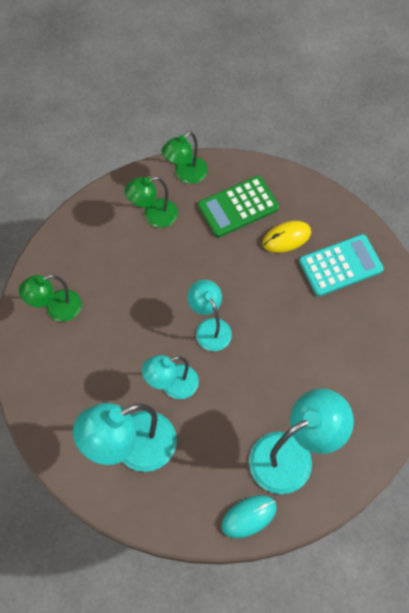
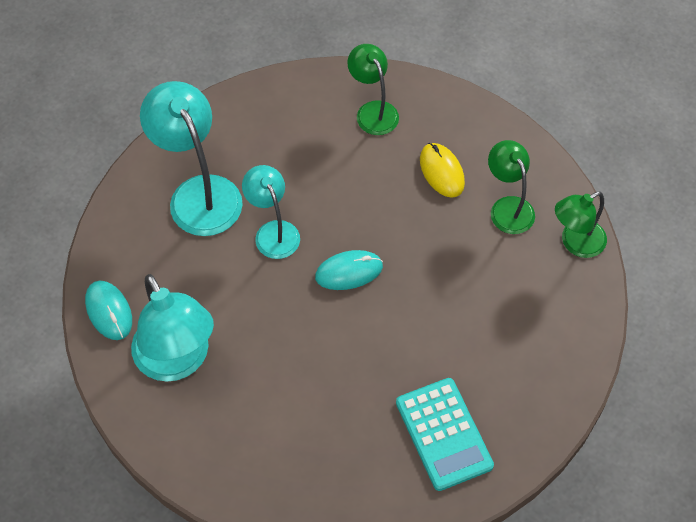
camera: 90 degrees right, 5 degrees down
green lamp [162,131,208,184] -> green lamp turned 75 degrees counterclockwise [555,192,607,258]
turquoise lamp [187,280,232,351] -> turquoise mouse [315,250,383,290]
green calculator [198,176,279,237] -> none
yellow mouse [263,221,311,253] -> yellow mouse moved to [420,143,465,198]

